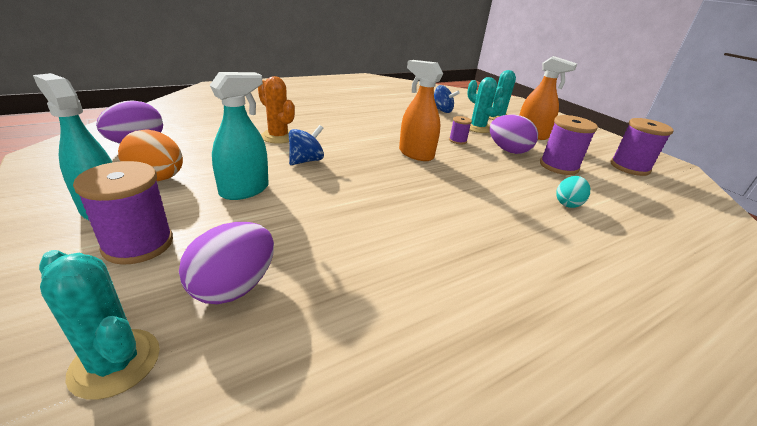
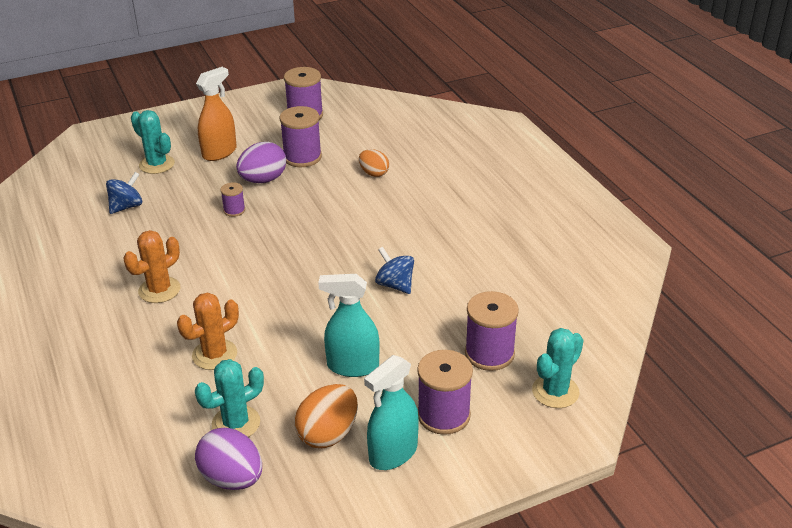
camera: 80 degrees left, 5 degrees up
purple egg [179,222,274,304] -> purple spool [465,291,519,371]
turquoise spray bottle [210,72,269,200] -> turquoise spray bottle turned 45 degrees counterclockwise [318,274,380,377]
blue spinning top [289,125,324,165] -> blue spinning top moved to [375,247,414,294]
orange spray bottle [399,60,443,161] -> none
turquoise cactus [467,77,505,133] -> turquoise cactus moved to [195,359,264,437]
turquoise egg [556,176,590,208] -> orange egg [359,149,389,177]
none -> orange cactus [124,230,180,303]

